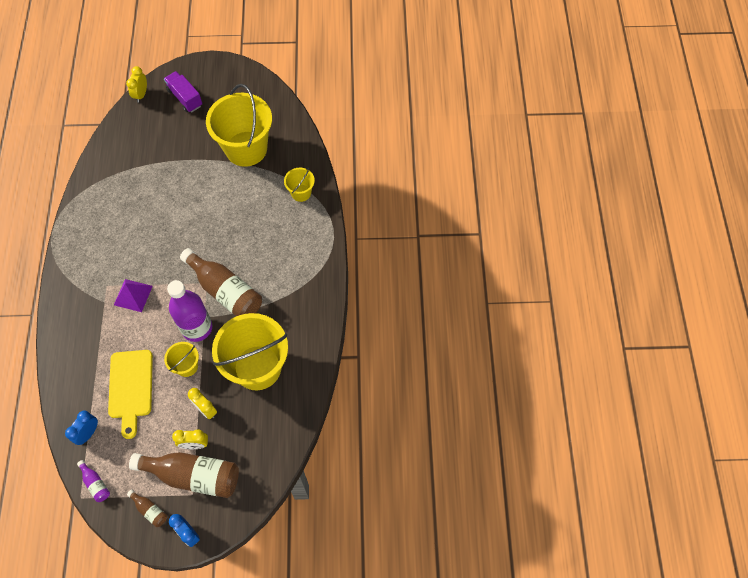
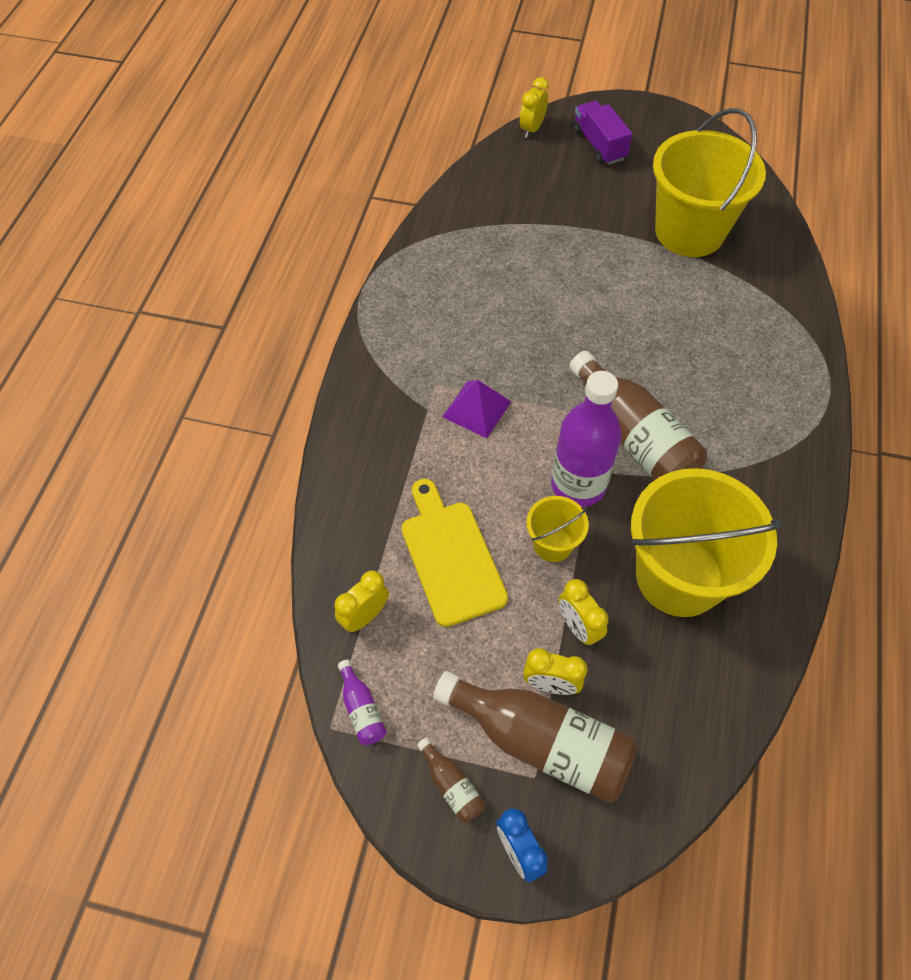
camera: 15 degrees right, 5 degrees down
blue clock [65,410,98,445] -> yellow clock [334,570,389,632]
yellow cutting board [108,350,153,439] -> yellow cutting board turned 150 degrees clockwise [401,479,508,627]
yellow bucket [284,168,315,202] -> none

